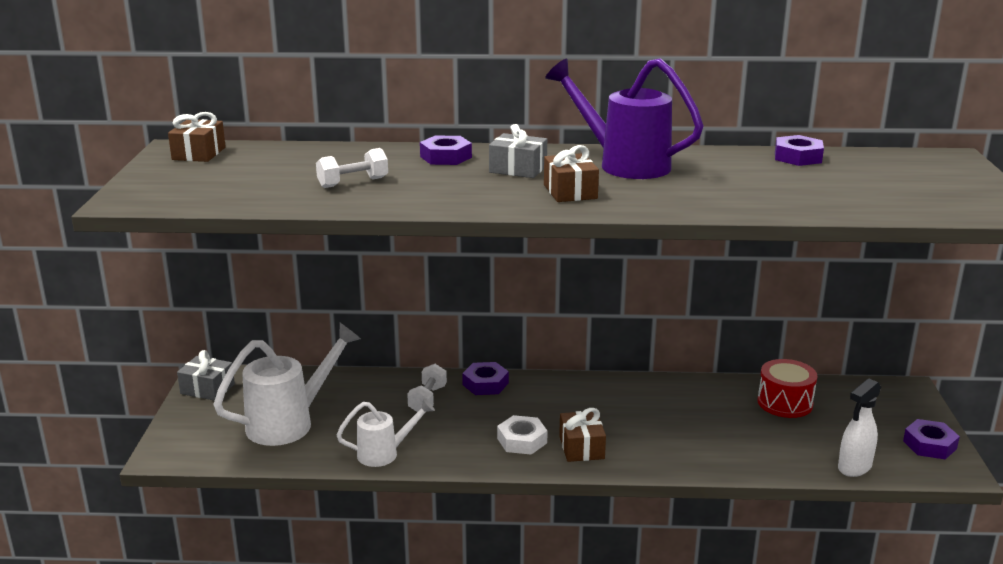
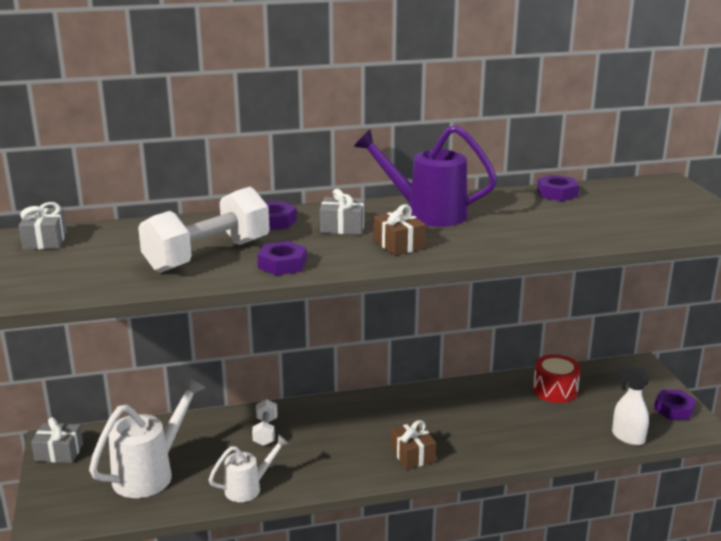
camera: 15 degrees left, 0 degrees up
brown gift [168,112,226,162] -> grey gift [19,202,67,250]
white dumbbell [316,148,388,188] -> white dumbbell [138,187,270,273], size x2.08
purple nut [462,362,509,395] -> purple nut moved to [257,241,307,275]
white nut [497,415,548,455] -> none
white spray bottle [838,378,881,477] -> white spray bottle turned 105 degrees clockwise [612,363,650,446]

